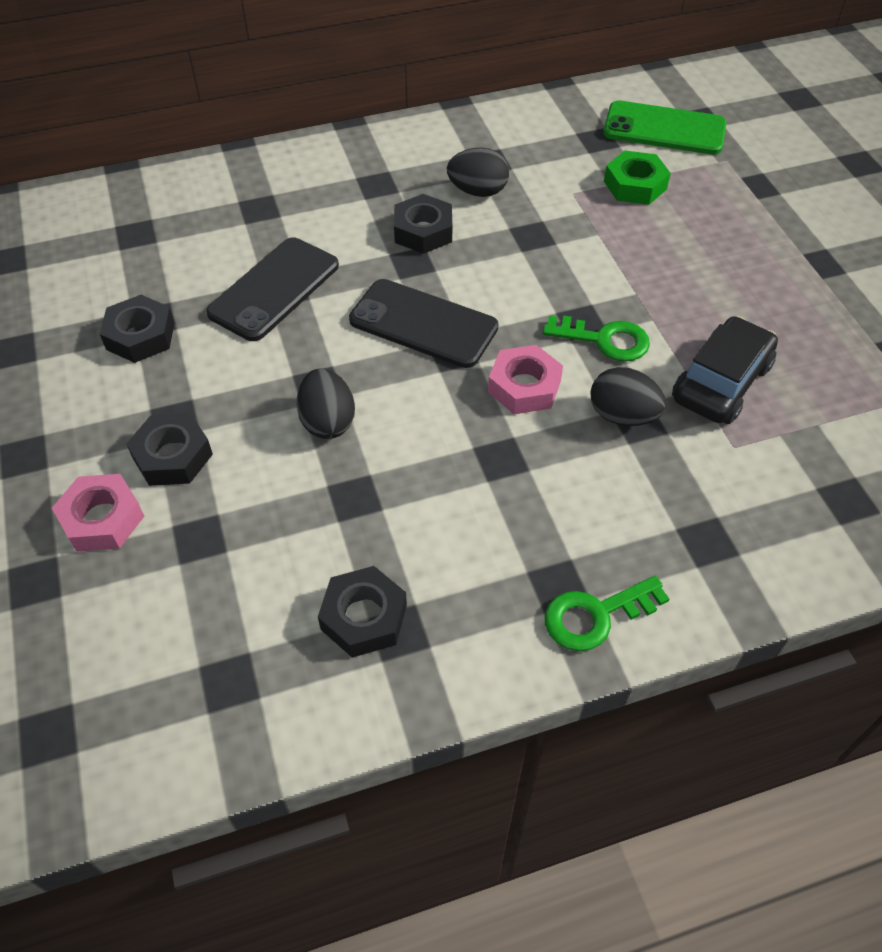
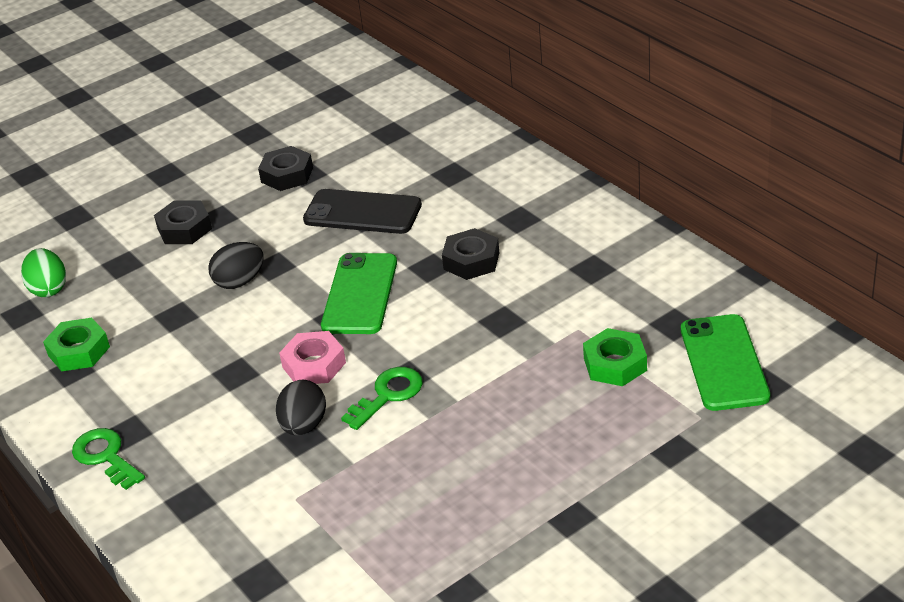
camera: 75 degrees right, 15 degrees down
pink nut [52,474,144,552] -> none
black nut [318,566,407,658] -> green nut [43,318,110,371]
black phone [349,279,499,368] -> green phone [321,253,397,334]
black egg [447,147,509,197] -> none
green key [543,316,650,362] -> green key turned 135 degrees counterclockwise [341,367,423,430]
black car [672,316,778,424] -> none
none -> green egg [21,248,66,297]

